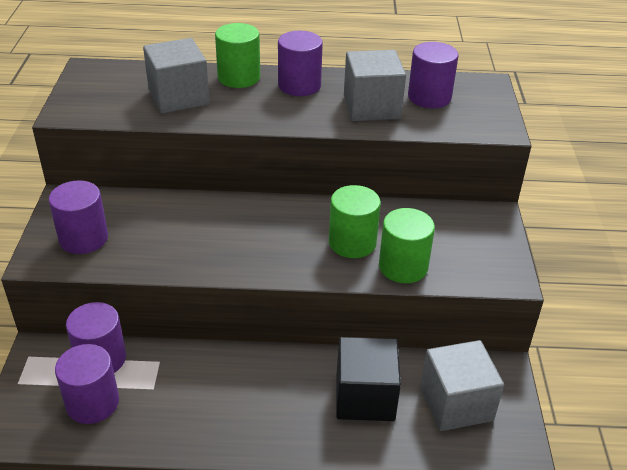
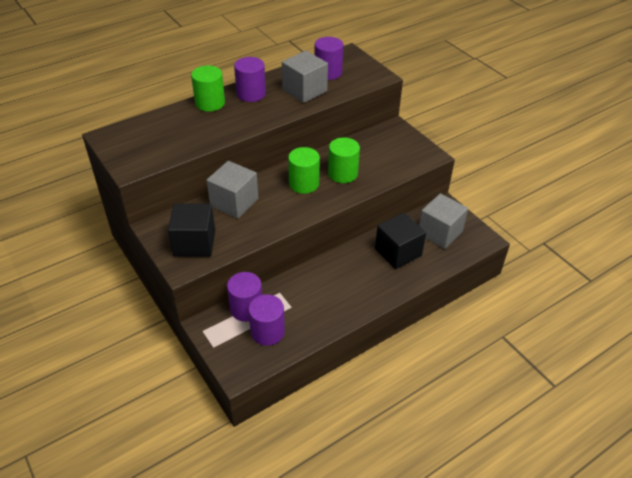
camera: 35 degrees left, 5 degrees up
purple cylinder [49,180,108,254] -> black cube [168,203,215,257]
grey cube [143,38,209,114] -> grey cube moved to [206,161,259,219]
green cylinder [379,208,435,283] -> green cylinder moved to [288,147,320,194]

